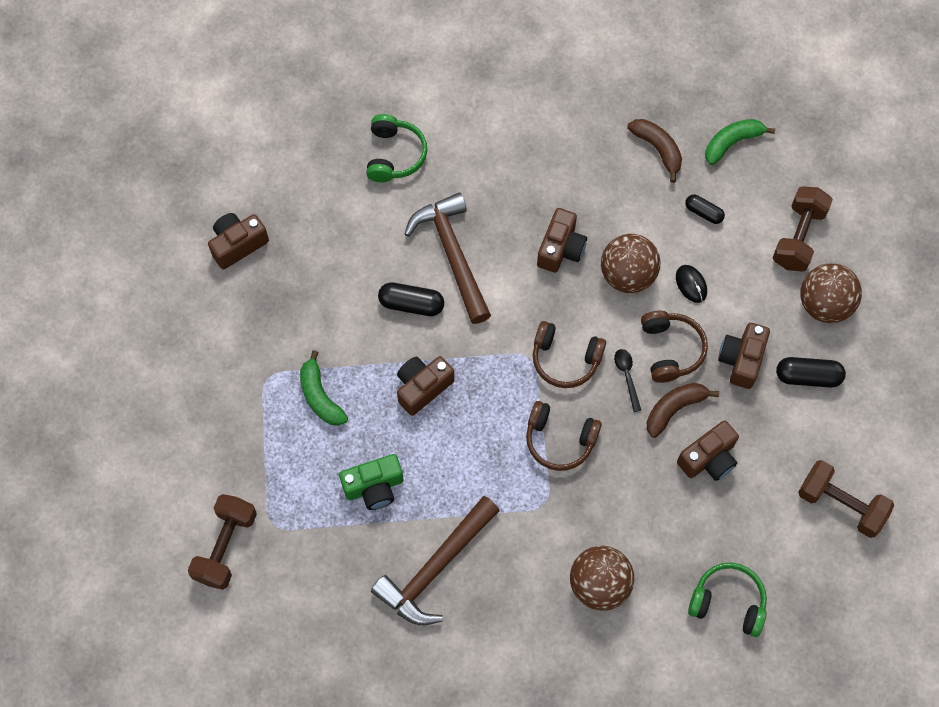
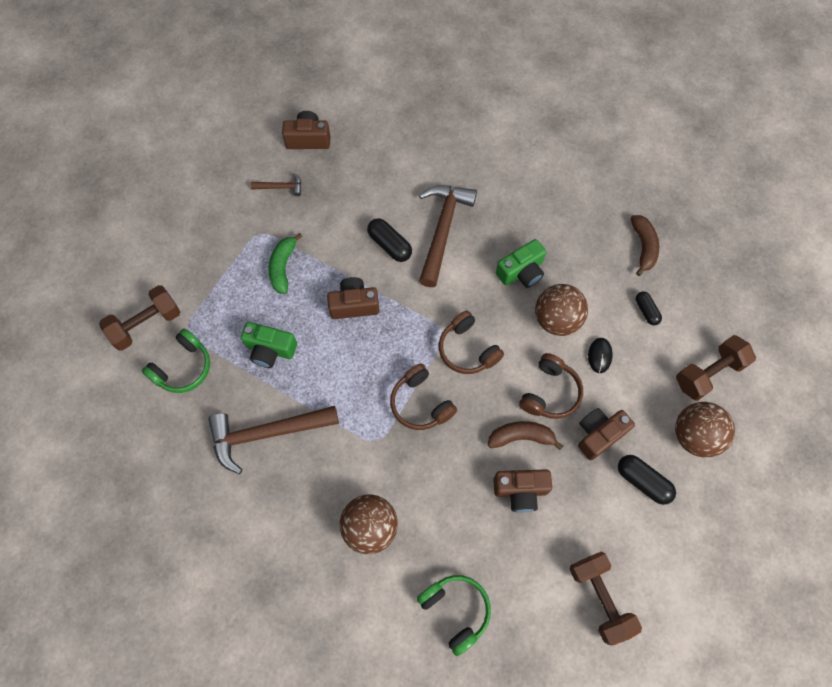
camera: 35 degrees right, 0 degrees up
green headphones [366,114,427,182] -> green headphones moved to [142,328,210,393]
brown camera [537,208,587,273] -> green camera [496,239,546,288]
black spoon [614,349,641,412] -> none
green banana [705,119,775,165] -> none
none -> brown hammer [251,173,301,196]

